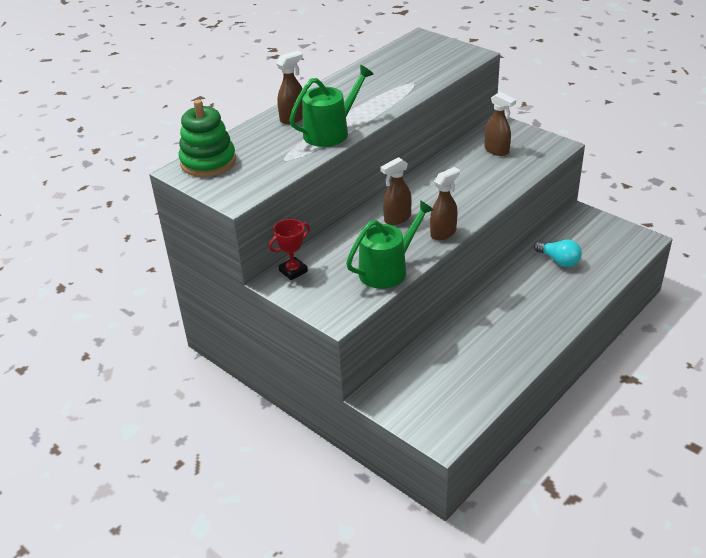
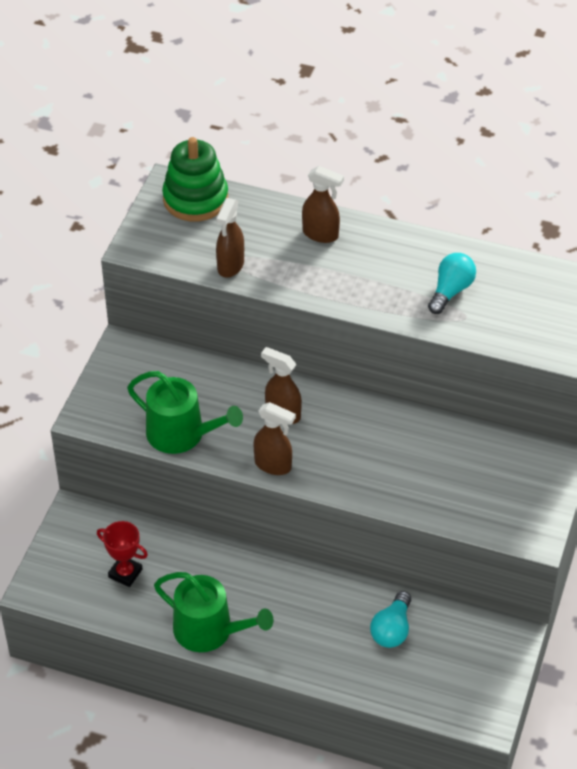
camera: 65 degrees right, 10 degrees up
red trophy [269,219,310,280] -> red trophy moved to [97,521,148,587]
green watering can [289,65,374,147] -> green watering can moved to [154,572,273,652]
brown spray bottle [484,92,516,156] -> brown spray bottle moved to [216,198,244,278]
none -> turquoise light bulb [428,253,476,314]

